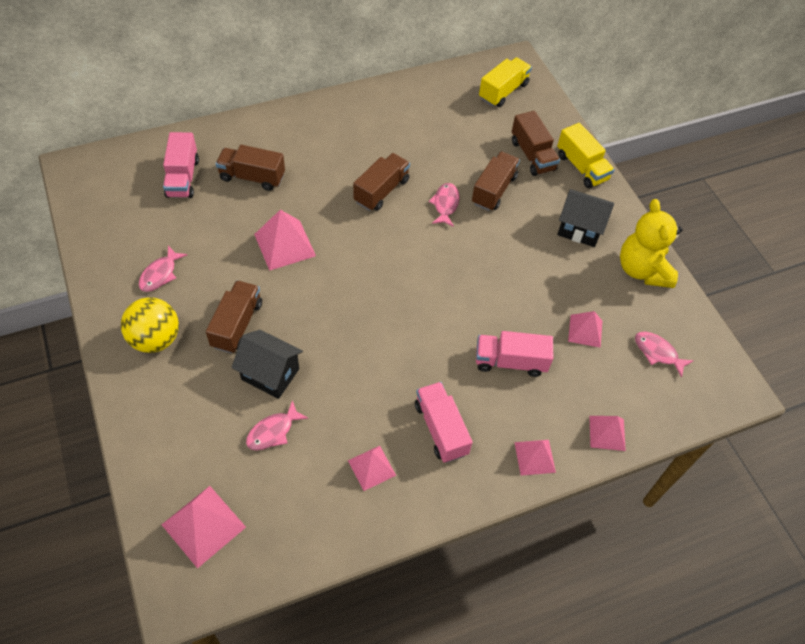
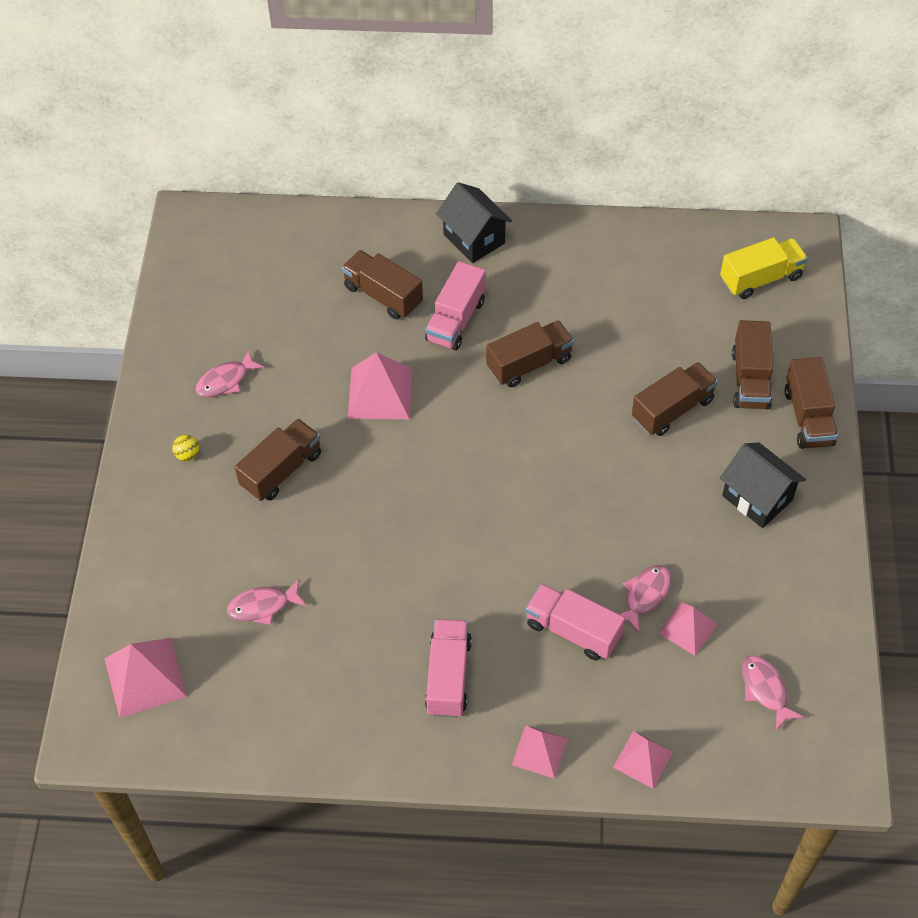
camera: 30 degrees right, 0 degrees up
yellow ball [121,297,179,353] -> yellow ball [172,435,199,461], size x0.41
pink truck [163,132,199,198] -> pink truck moved to [425,261,486,351]
black house [232,330,303,399] -> black house moved to [436,182,512,263]
pink pyramid [348,446,396,491] -> none
pink fish [429,183,459,227] -> pink fish moved to [619,565,671,633]
yellow truck [557,123,615,188] -> brown truck [785,357,838,449]
yellow teddy bear [620,199,683,288] -> none

